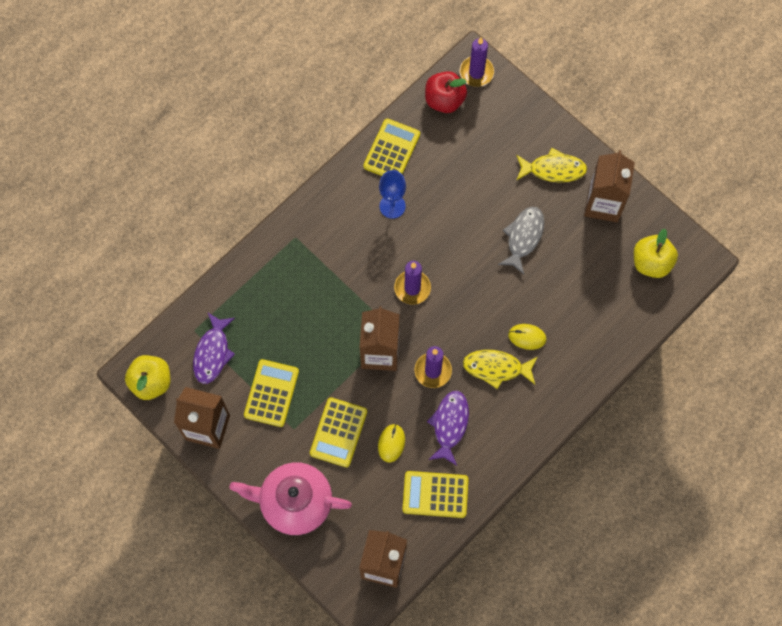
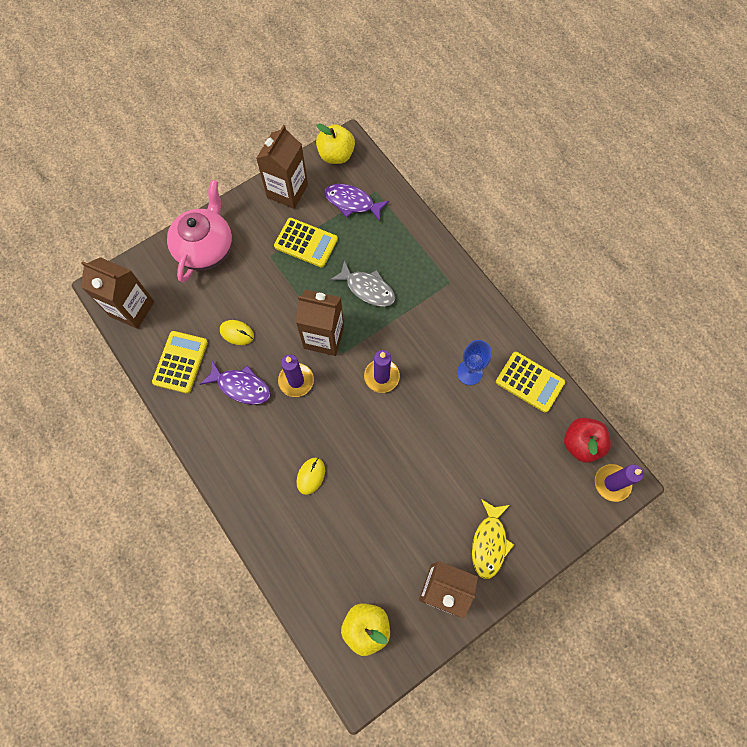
camera: 100 degrees right, 0 degrees up
yellow calculator [310,398,367,467] -> none
yellow fish [463,350,537,389] -> none
grey fish [498,207,544,274] -> grey fish moved to [330,260,395,307]

